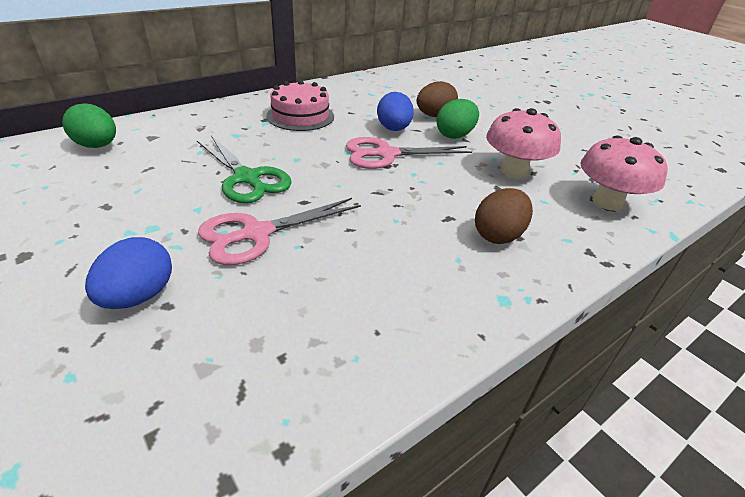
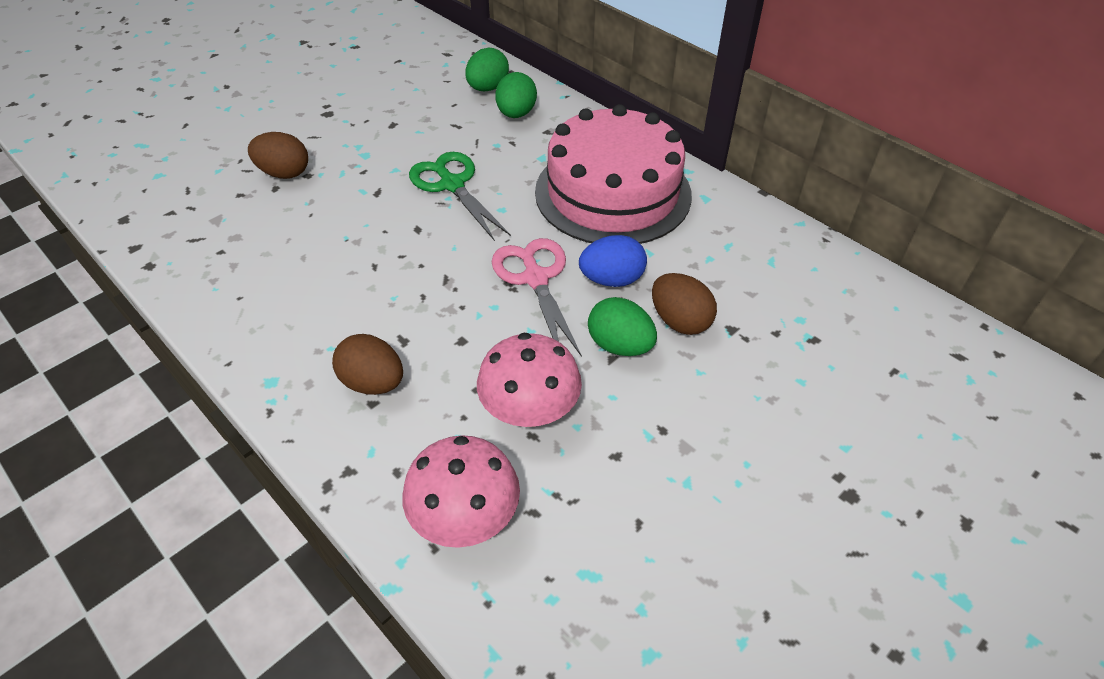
camera: 85 degrees right, 10 degrees up
blue egg [85,237,172,309] -> brown egg [248,132,308,179]
green scissors [197,135,292,203] -> green scissors turned 105 degrees clockwise [409,152,511,241]
pink scissors [198,198,361,265] -> none
pink cake [267,80,334,131] -> pink cake [535,104,692,244], size x1.81
none -> green egg [495,72,537,118]

